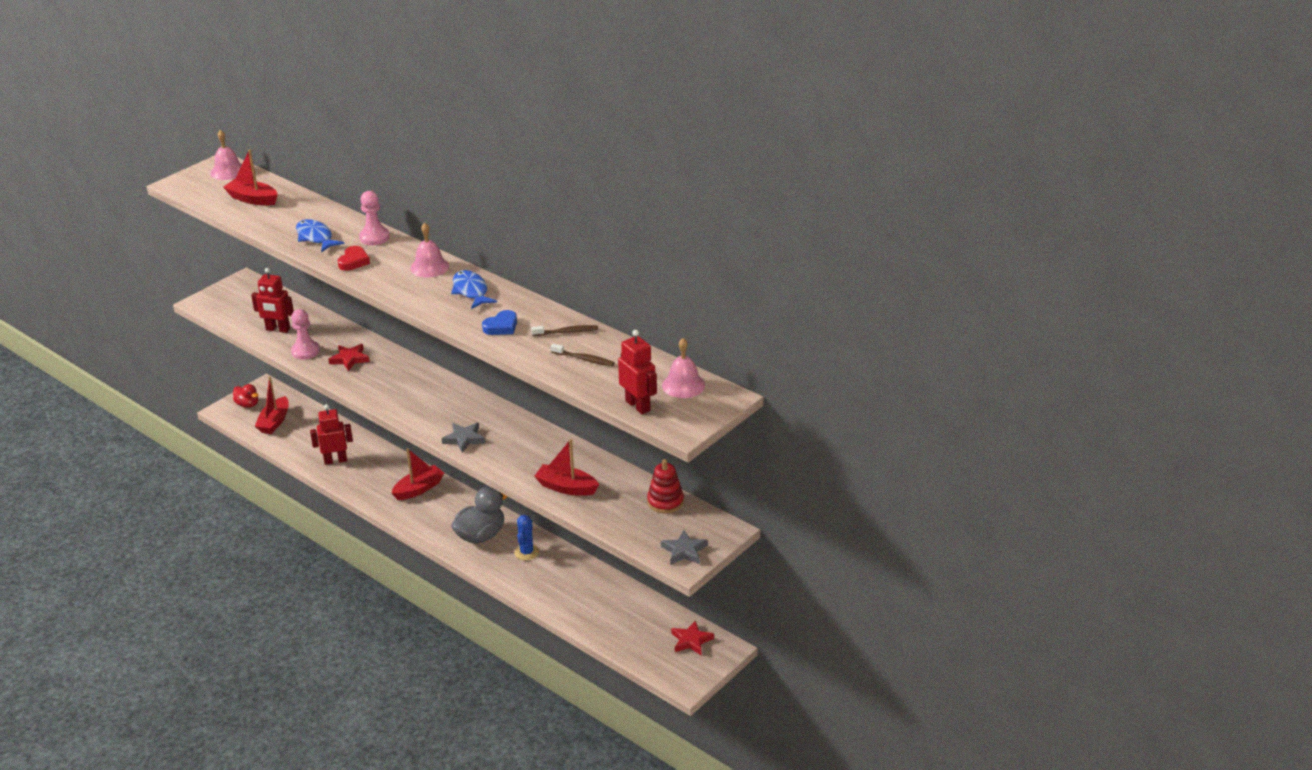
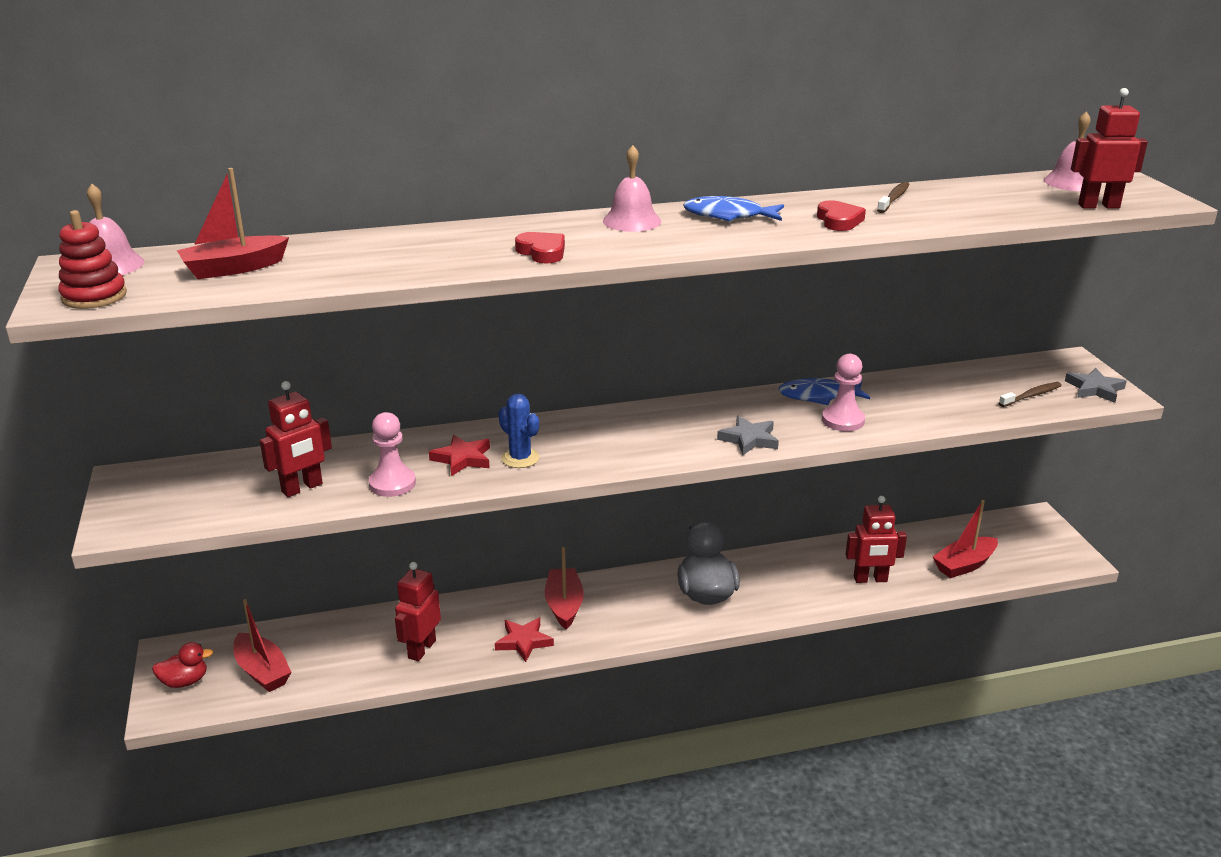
camera: 55 degrees left, 5 degrees down
blue fish [296,219,344,252] -> blue fish moved to [779,378,870,405]
pink pawn [359,191,390,245] -> pink pawn moved to [822,354,865,431]
blue heart [482,310,517,335] -> red heart [817,200,866,231]
blue cactus [514,515,539,560] -> blue cactus moved to [498,393,540,468]
red boat [534,439,599,496] -> red boat moved to [933,500,998,578]
brown toothbrush [551,344,615,366] -> brown toothbrush moved to [999,382,1062,407]
red stacking toy [647,459,684,513] -> red stacking toy moved to [59,210,127,309]
red star [671,620,714,656] -> red star moved to [495,617,554,662]
none -> red robot [845,496,907,583]

